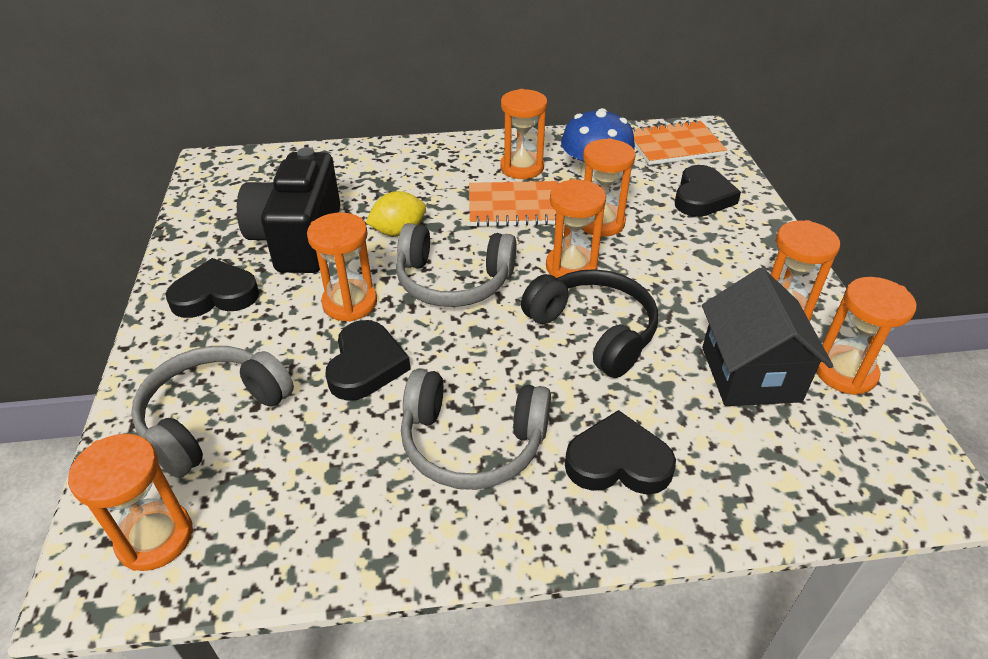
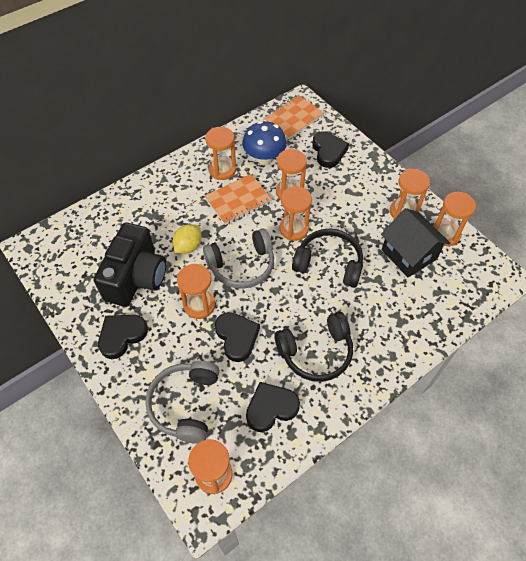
camera: 30 degrees left, 15 degrees up
black camera [237,148,340,273] -> black camera turned 135 degrees counterclockwise [94,222,166,307]
grey headphones [401,369,551,490] -> black headphones [274,312,353,382]
black heart [565,410,676,494] -> black heart moved to [246,382,300,432]

